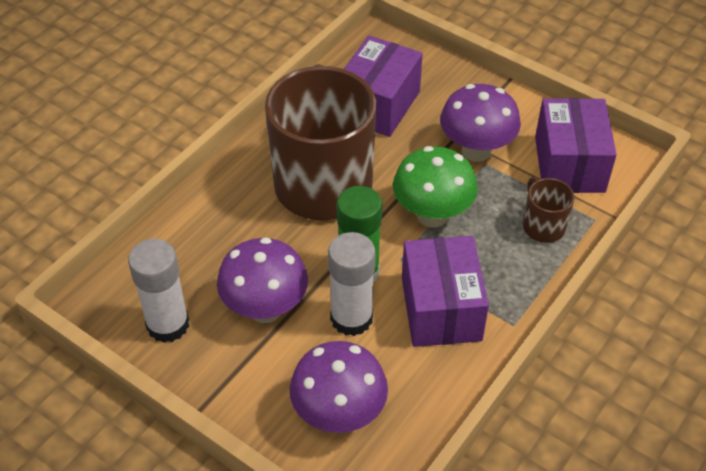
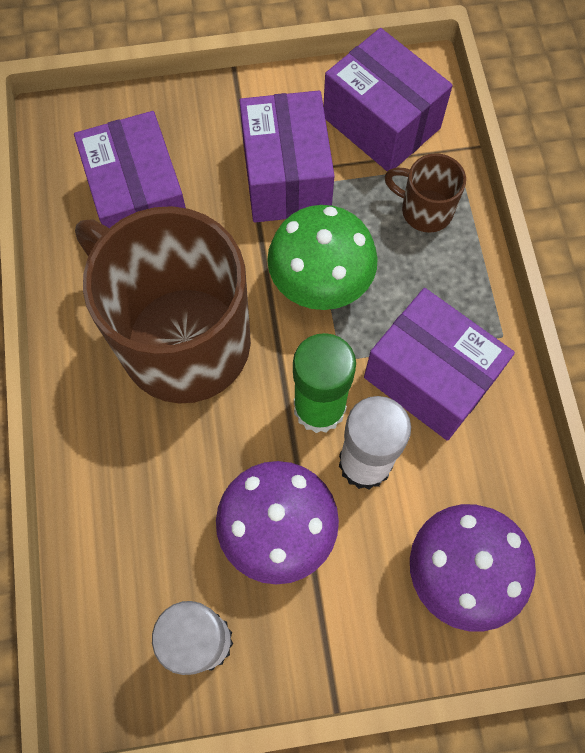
camera: 45 degrees left, 20 degrees up
purple mushroom [440,84,521,162] -> purple box [239,90,335,222]

